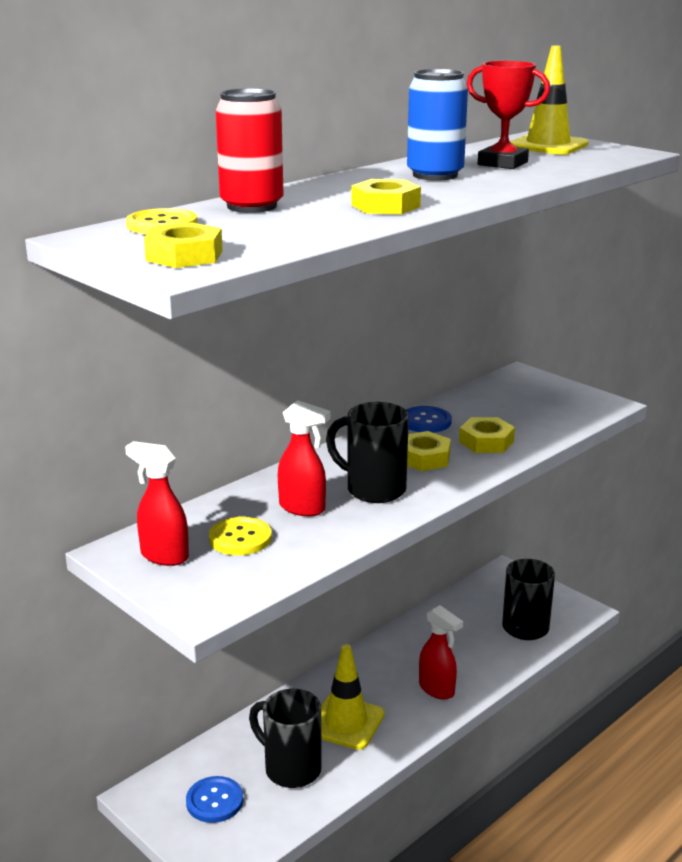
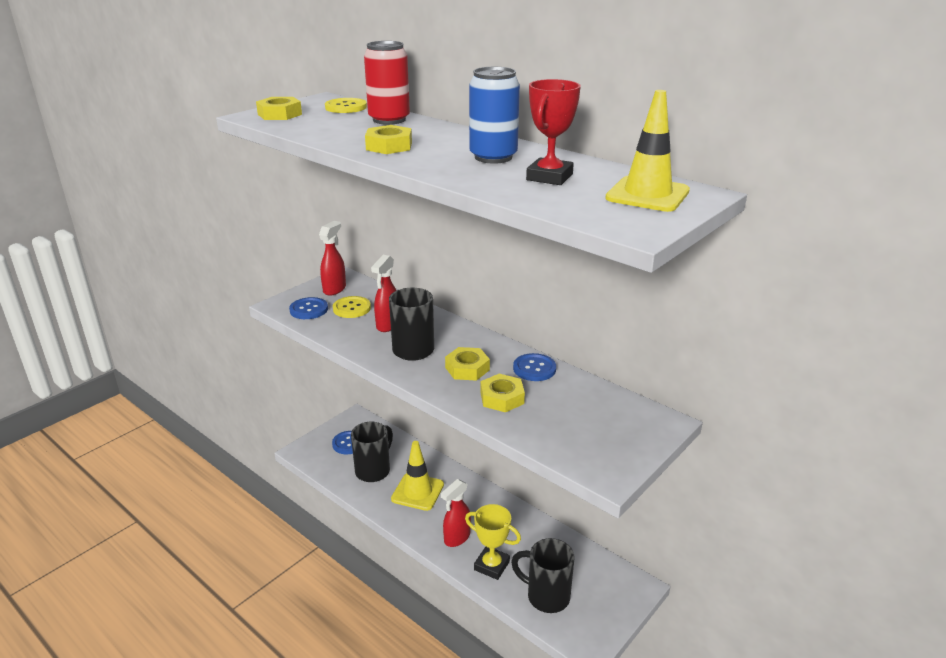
camera: 85 degrees right, 5 degrees up
none -> blue button [289,297,328,319]
none -> yellow trophy [465,504,521,580]

